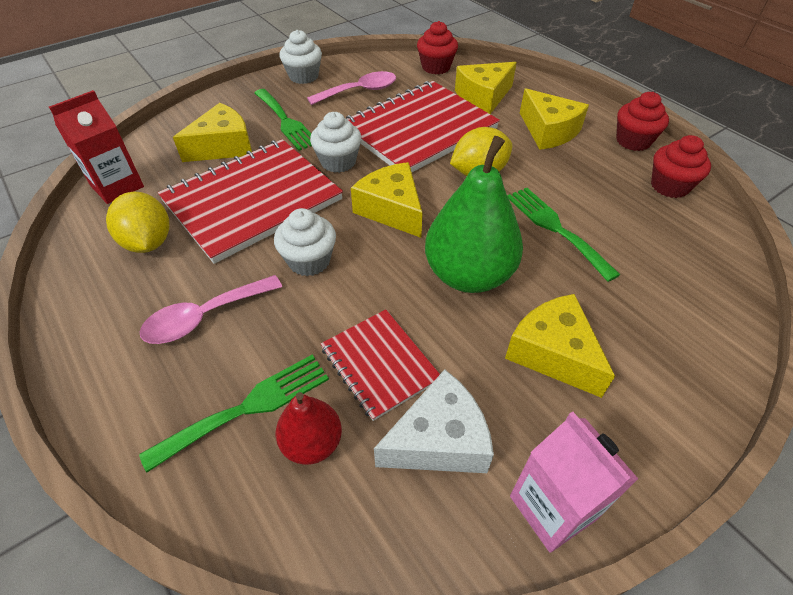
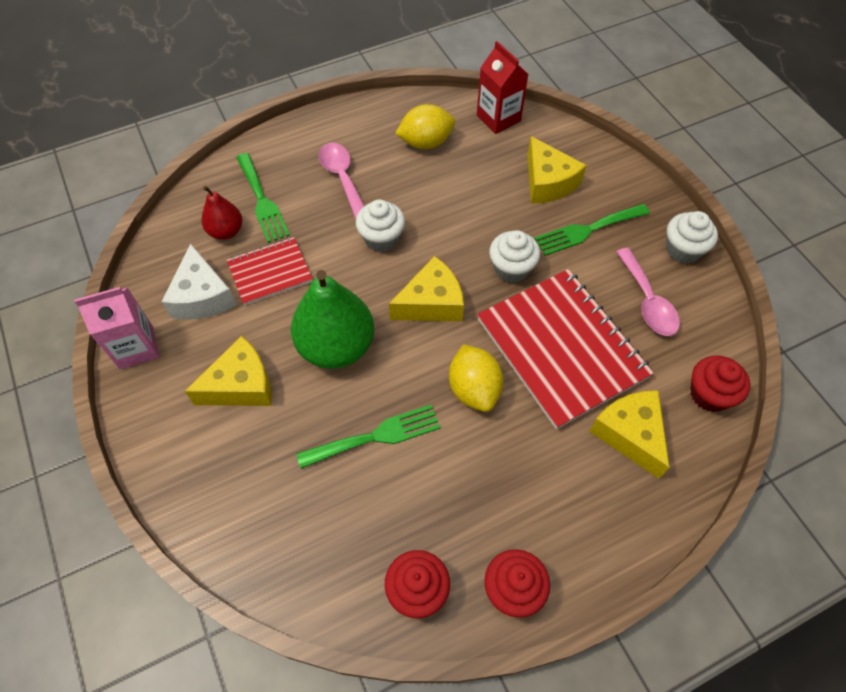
camera: 100 degrees right, 10 degrees up
red notebook [158,139,343,264] -> none
yellow cheese [520,88,589,150] -> none

